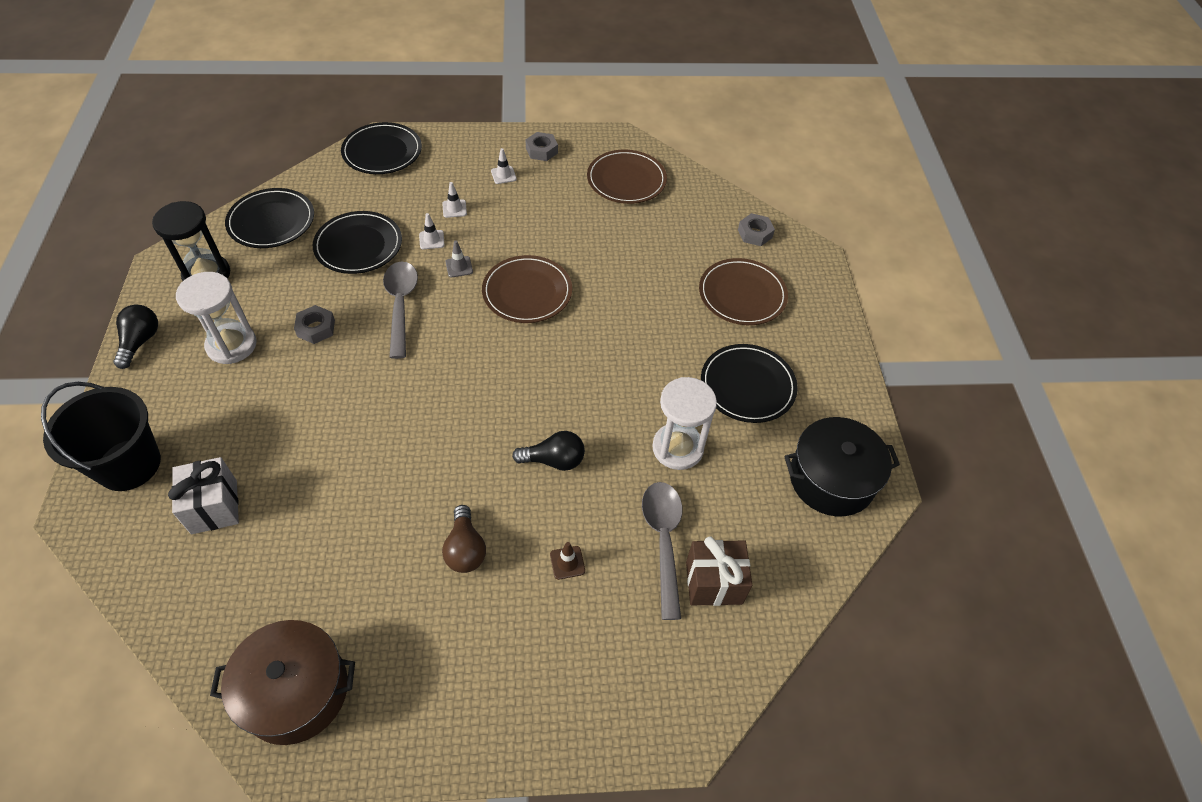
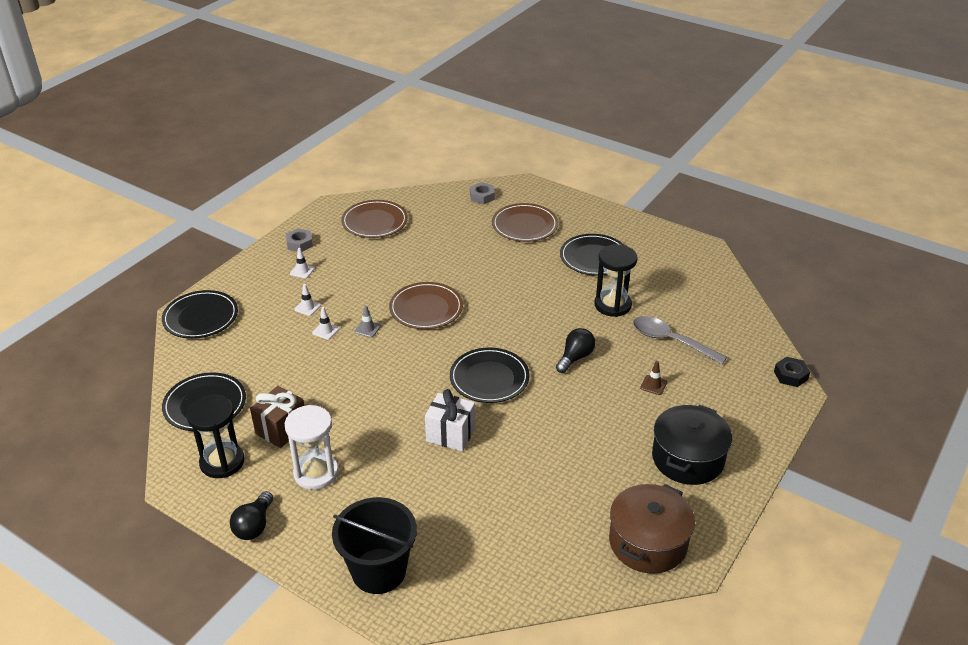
camera: 50 degrees left, 15 degrees down
black light bulb [113,305,158,369] -> black light bulb turned 120 degrees counterclockwise [230,491,273,540]
white gift [168,457,239,534] -> white gift moved to [425,389,475,451]
grey nut [294,305,335,344] -> none
black plate [313,211,402,274] -> black plate moved to [450,347,530,403]
grey spoon [383,262,418,359] -> none
brown light bulb [442,505,486,573] -> none
white hourglass [652,377,717,470] -> black hourglass [594,244,638,317]
brown gift [686,537,752,606] -> brown gift moved to [250,386,304,448]
black pot [784,417,900,516] -> black pot moved to [652,405,732,485]
none -> black nut [774,357,810,387]

